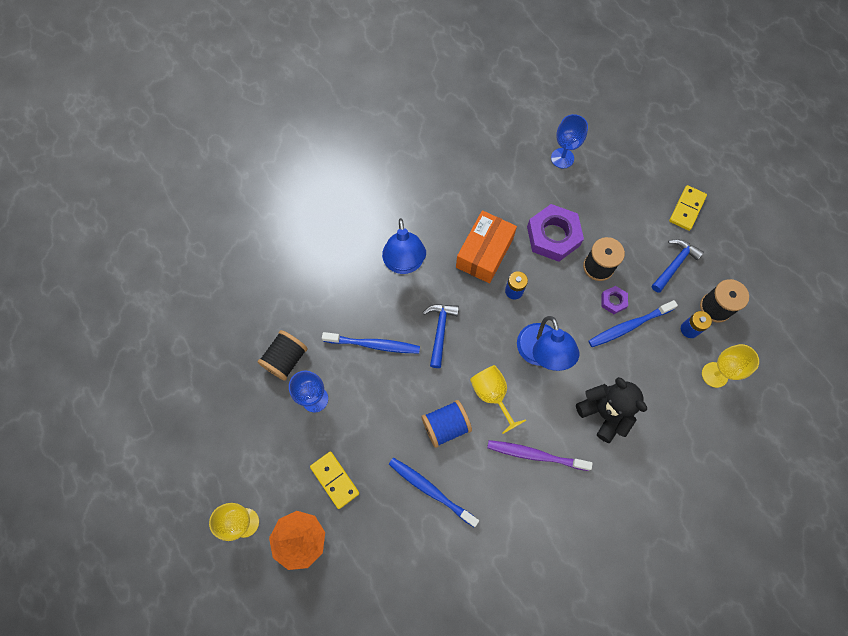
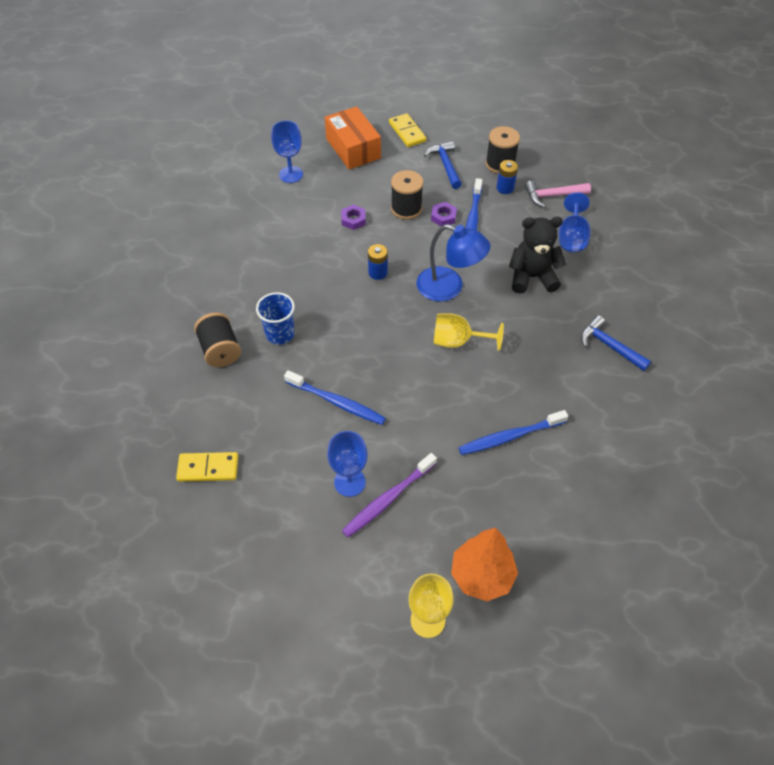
camera: 55 degrees left, 15 degrees down
black spool [258,330,308,381] -> black spool moved to [194,312,241,367]
yellow domino [310,452,360,509] -> yellow domino moved to [176,452,238,482]
blue toothbrush [322,332,420,354] -> blue toothbrush turned 75 degrees clockwise [284,370,386,425]
blue lamp [382,218,426,274] -> blue cup [256,292,295,345]
blue spool [421,400,472,448] -> none
blue hammer [423,304,459,368] -> blue hammer moved to [581,315,651,371]
orange box [456,210,517,283] -> orange box moved to [325,106,381,169]
purple toothbrush [487,440,593,471] -> purple toothbrush moved to [342,453,437,537]
purple nut [527,204,584,262] -> purple nut [341,205,366,230], size x0.48
yellow goblet [702,344,759,388] -> pink hammer [525,181,591,208]
none -> blue goblet [559,192,591,252]

